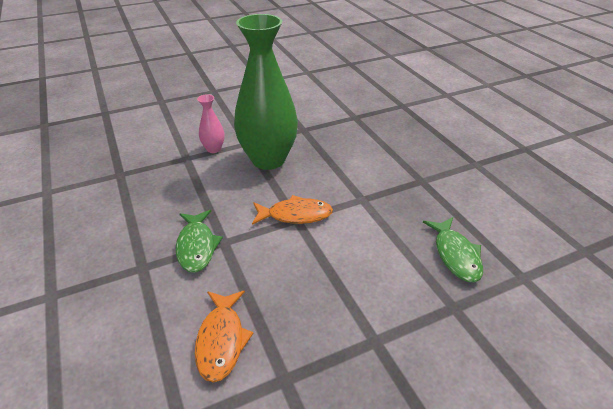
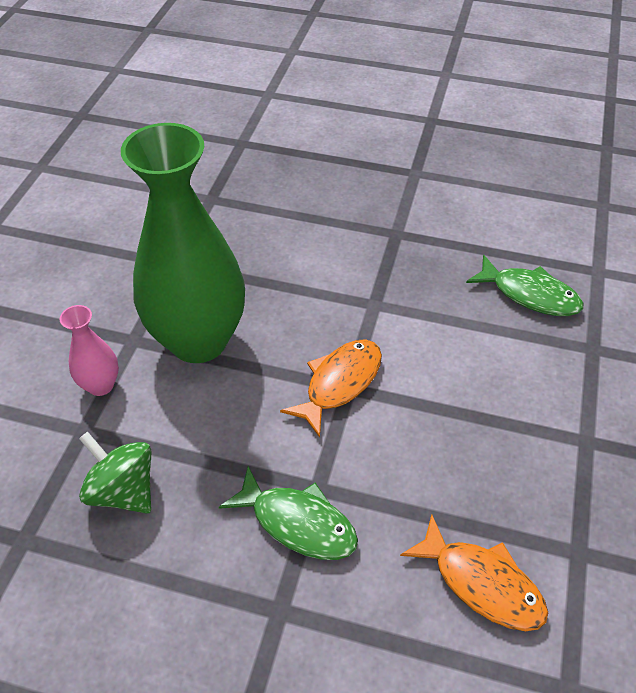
camera: 50 degrees left, 10 degrees up
none -> green spinning top [79,432,151,514]

